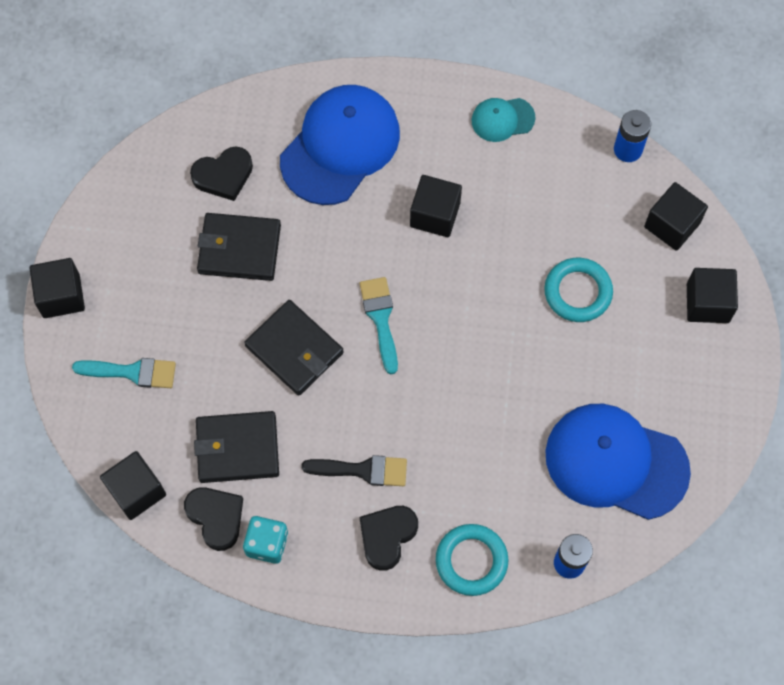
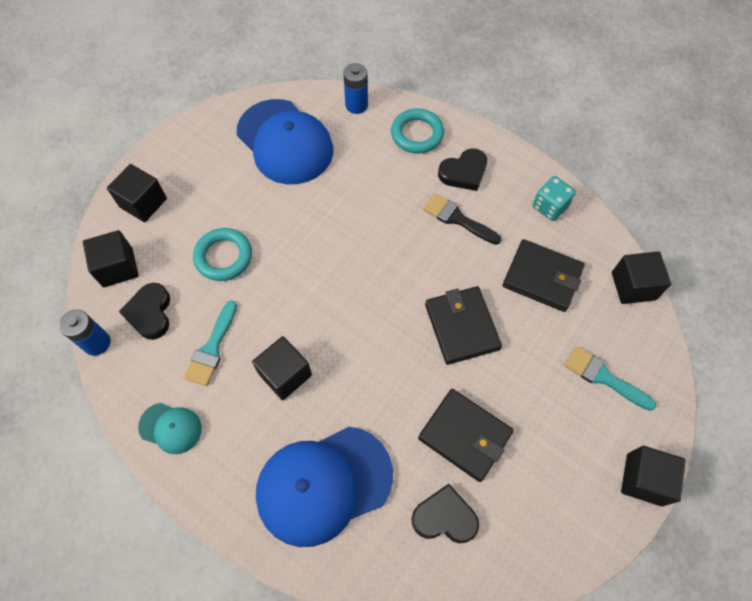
camera: 150 degrees left, 5 degrees down
black heart [184,487,243,551] -> black heart moved to [119,283,170,340]
turquoise brush [360,277,398,374] -> turquoise brush moved to [184,300,237,386]

